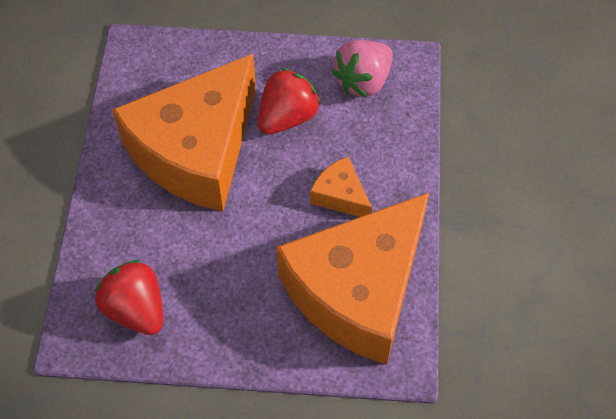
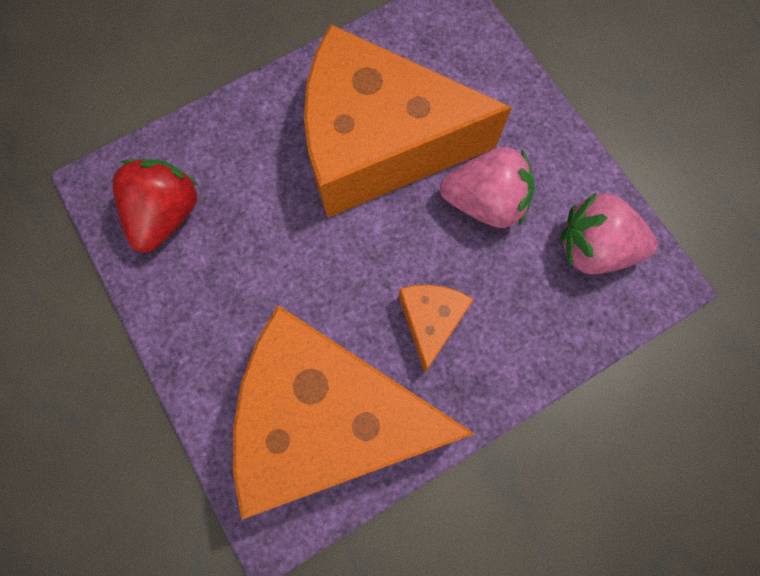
camera: 55 degrees right, 15 degrees up
red strawberry [257,68,321,135] -> pink strawberry [440,147,535,228]

